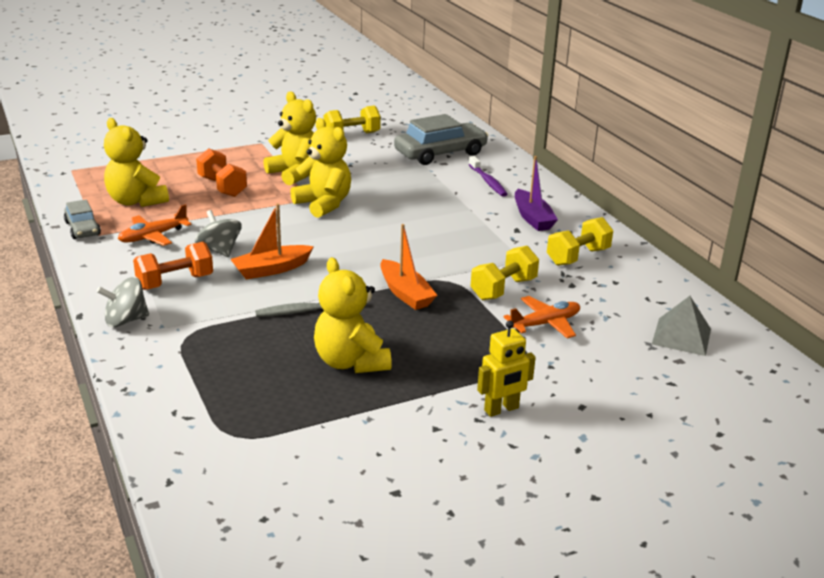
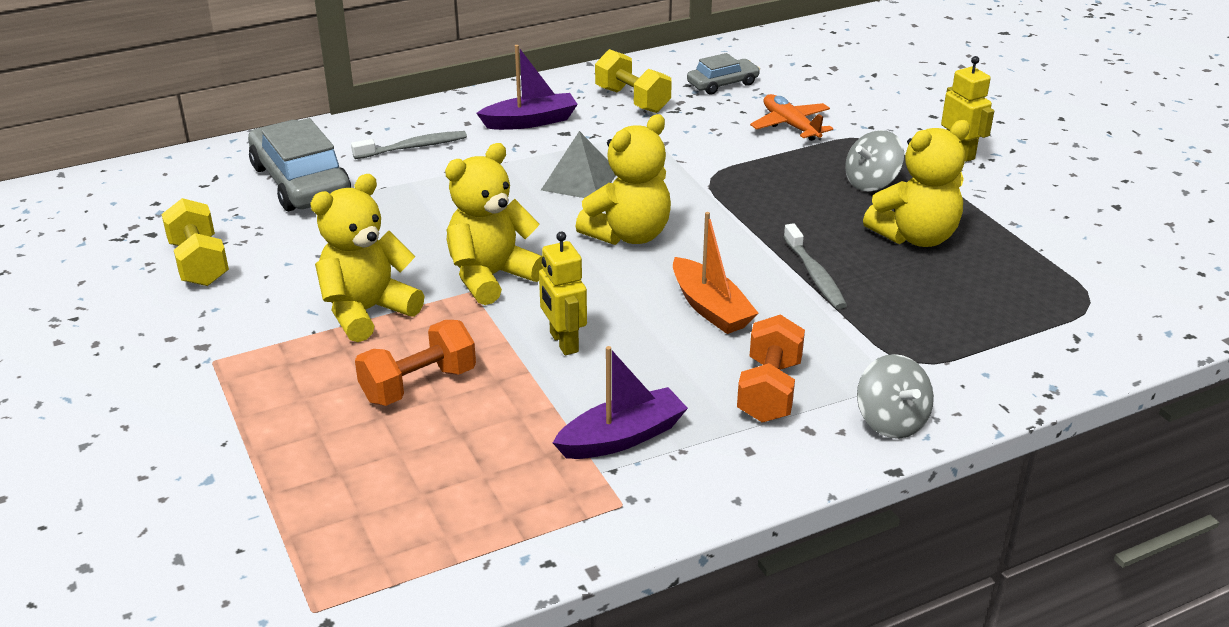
camera: 90 degrees left, 5 degrees up
grey car [64,200,101,239] -> grey car moved to [687,53,760,94]
yellow teddy bear [104,118,169,207] -> yellow teddy bear moved to [575,114,671,245]
orange plane [118,204,192,246] -> purple boat [553,346,688,459]
orange dumbbell [133,242,213,290] -> orange dumbbell turned 45 degrees clockwise [737,314,805,423]
grey spinning top [195,210,242,257] -> grey spinning top moved to [845,130,905,191]
orange boat [380,224,437,310] -> none
purple toothbrush [468,156,508,197] -> grey toothbrush [351,131,467,159]
yellow dumbbell [471,246,539,300] -> none
grey pyramid [652,296,711,356] -> grey pyramid moved to [541,131,616,198]
none -> yellow robot [539,232,587,355]

